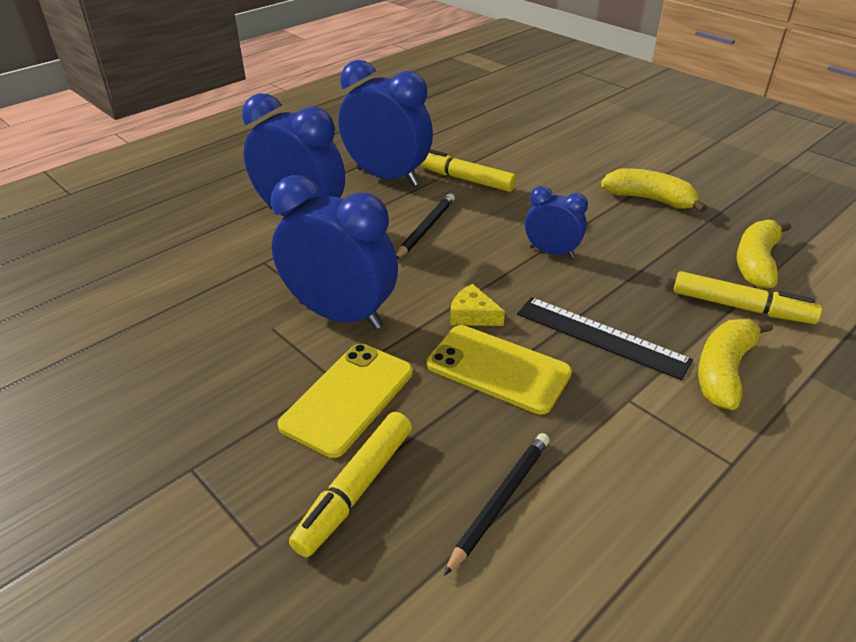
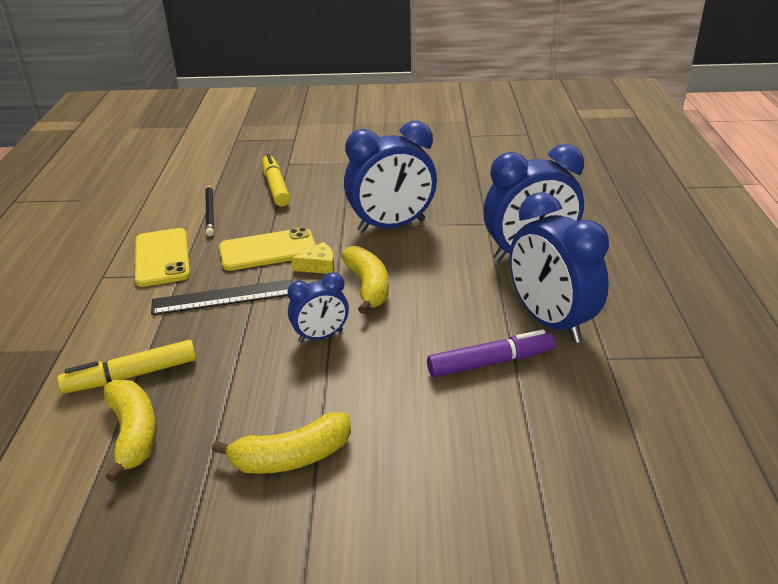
camera: 135 degrees right, 5 degrees down
yellow phone [278,344,413,458] -> yellow phone moved to [135,228,190,287]
blue clock [339,60,433,186] -> blue clock turned 75 degrees clockwise [510,192,609,343]
black pencil [396,193,455,259] -> none
yellow marker [419,149,516,192] -> purple marker [427,330,555,377]
yellow banana [698,319,773,410] -> yellow banana moved to [341,246,389,314]

